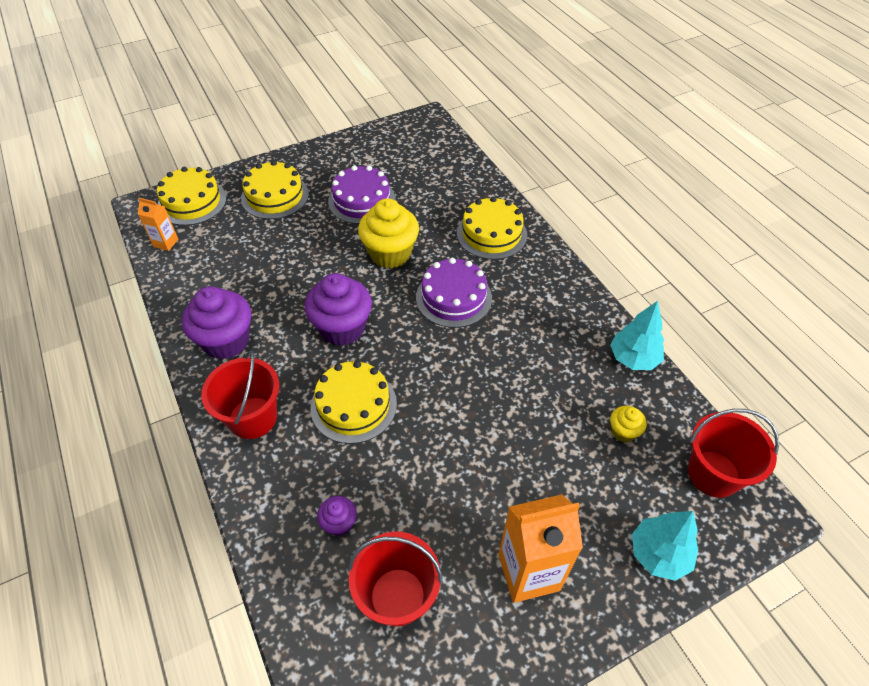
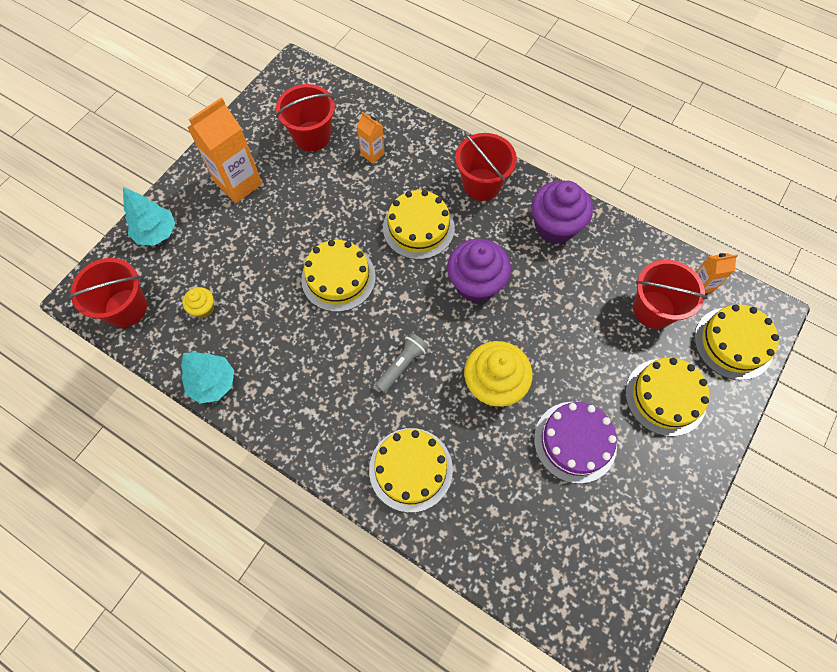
camera: 150 degrees right, 15 degrees up
purple cupcake [317,496,357,536] -> orange carton [357,112,385,164]
purple cake [416,258,492,328] -> grey flashlight [375,333,429,393]
none -> yellow cake [301,240,376,312]
none -> red bucket [633,260,708,329]

